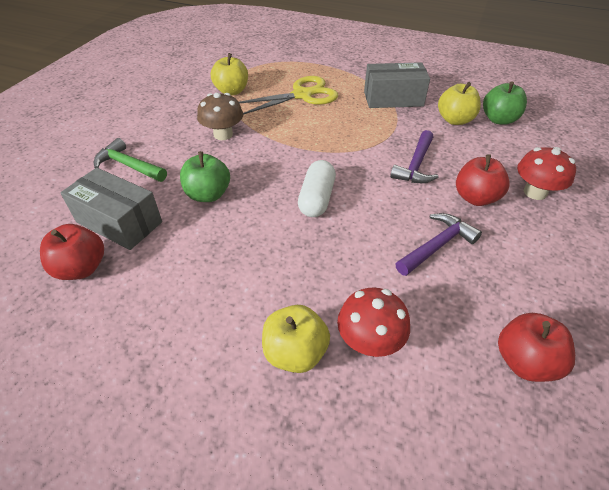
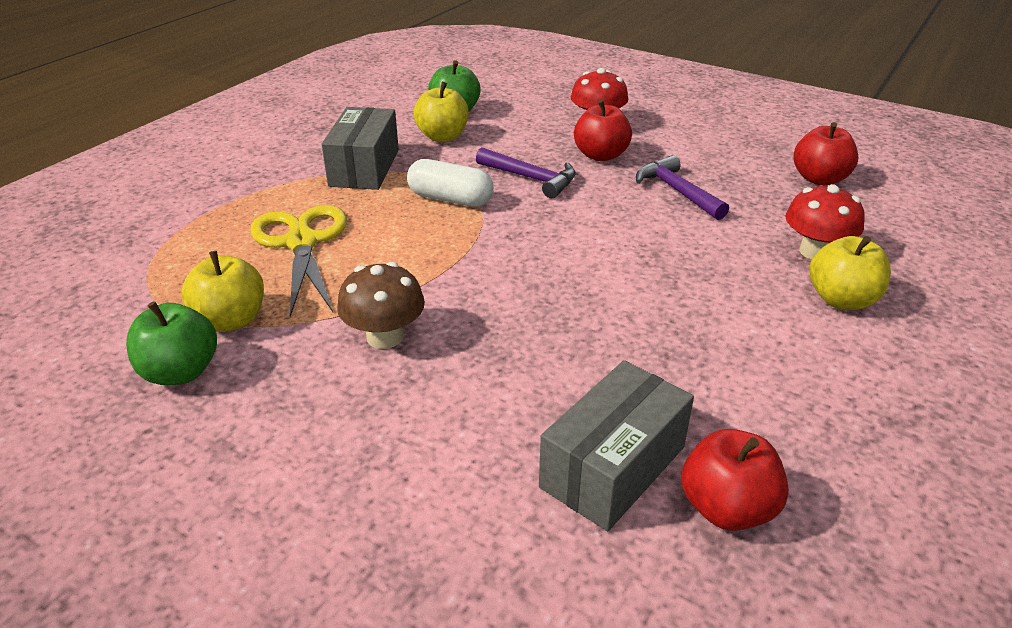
camera: 80 degrees left, 10 degrees down
green hammer [94,138,167,182] -> none
green apple [180,151,230,202] -> green apple moved to [126,301,217,385]
white capsule [298,160,336,217] -> white capsule moved to [407,159,494,207]

